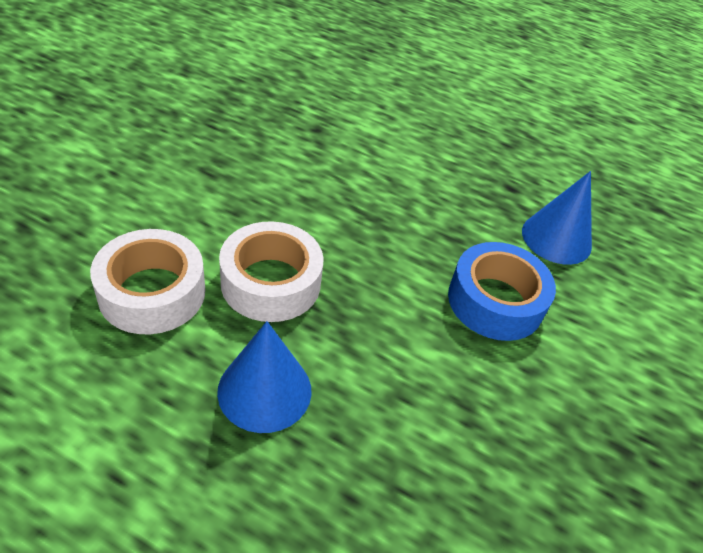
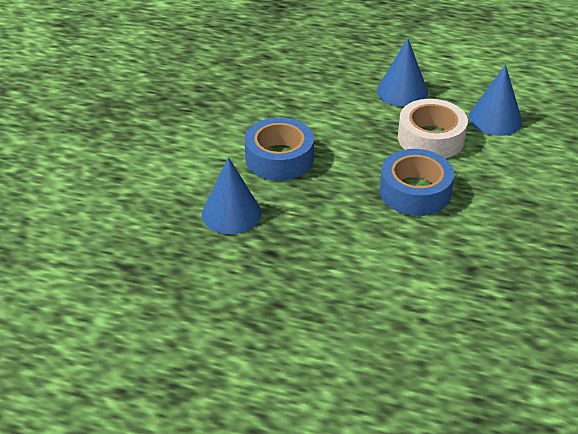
camera: 175 degrees right, 5 degrees down
white tape [90,229,205,334] -> blue cone [469,65,522,136]
none -> blue tape [380,149,454,216]

